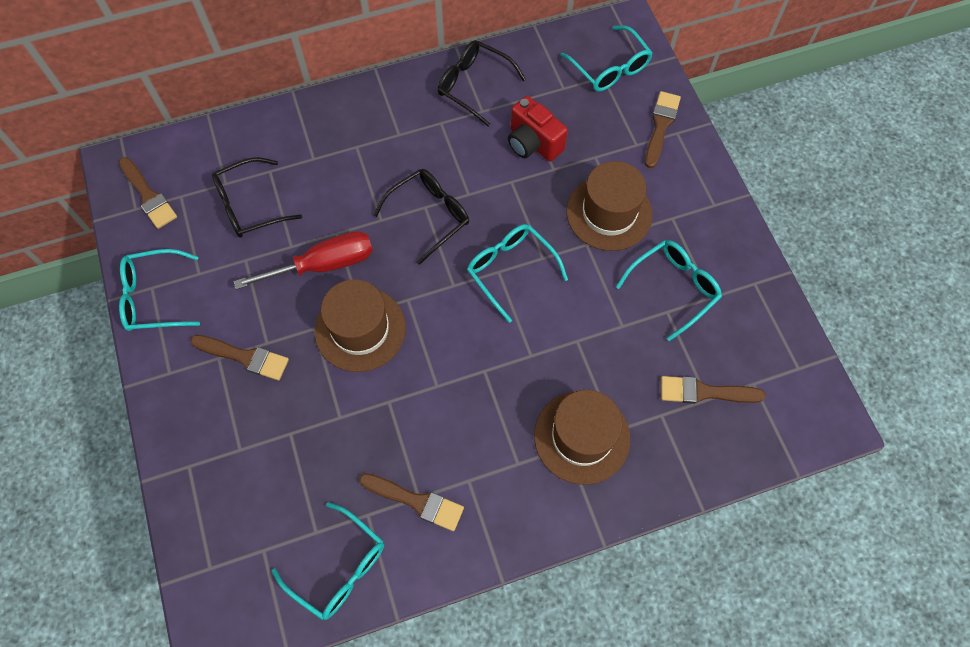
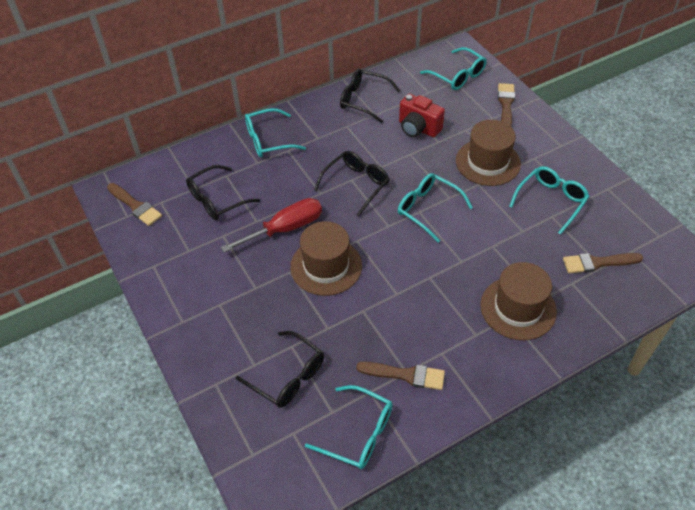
camera: 10 degrees left, 15 degrees down
turquoise glasses [119,249,200,331] -> turquoise glasses moved to [245,108,306,157]
brown brush [190,335,289,381] -> none
none -> black glasses [236,331,324,408]

